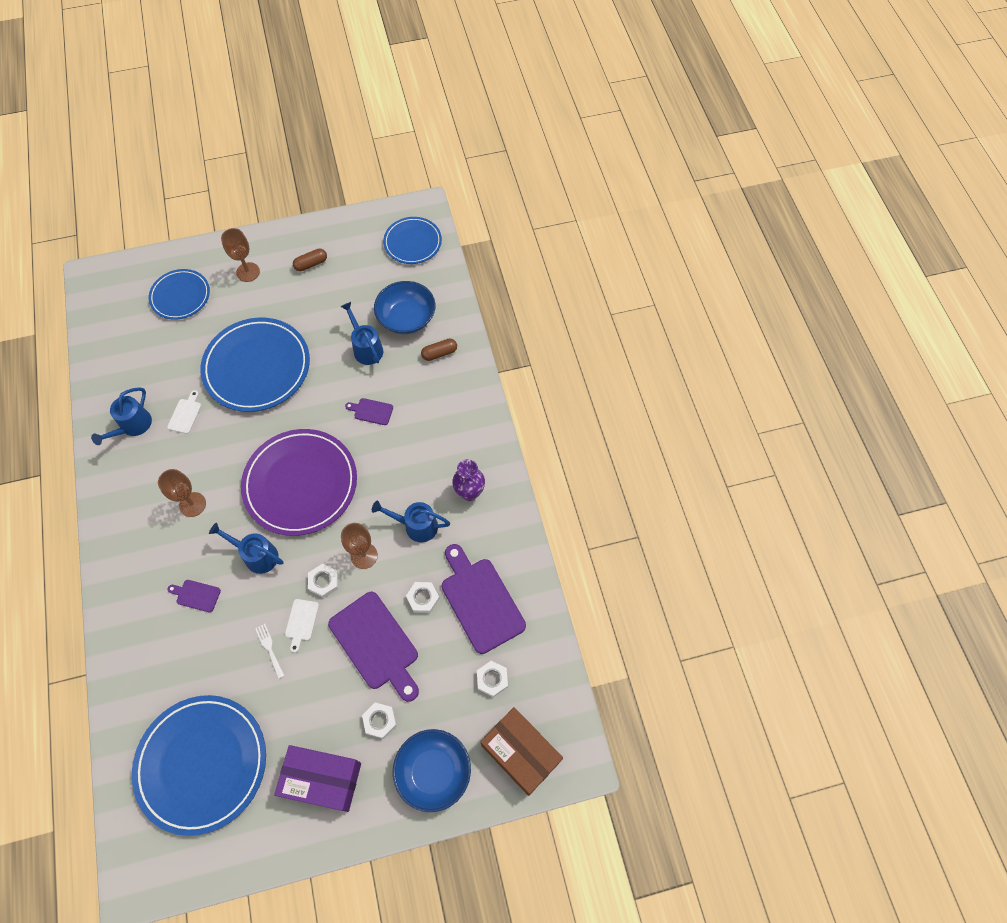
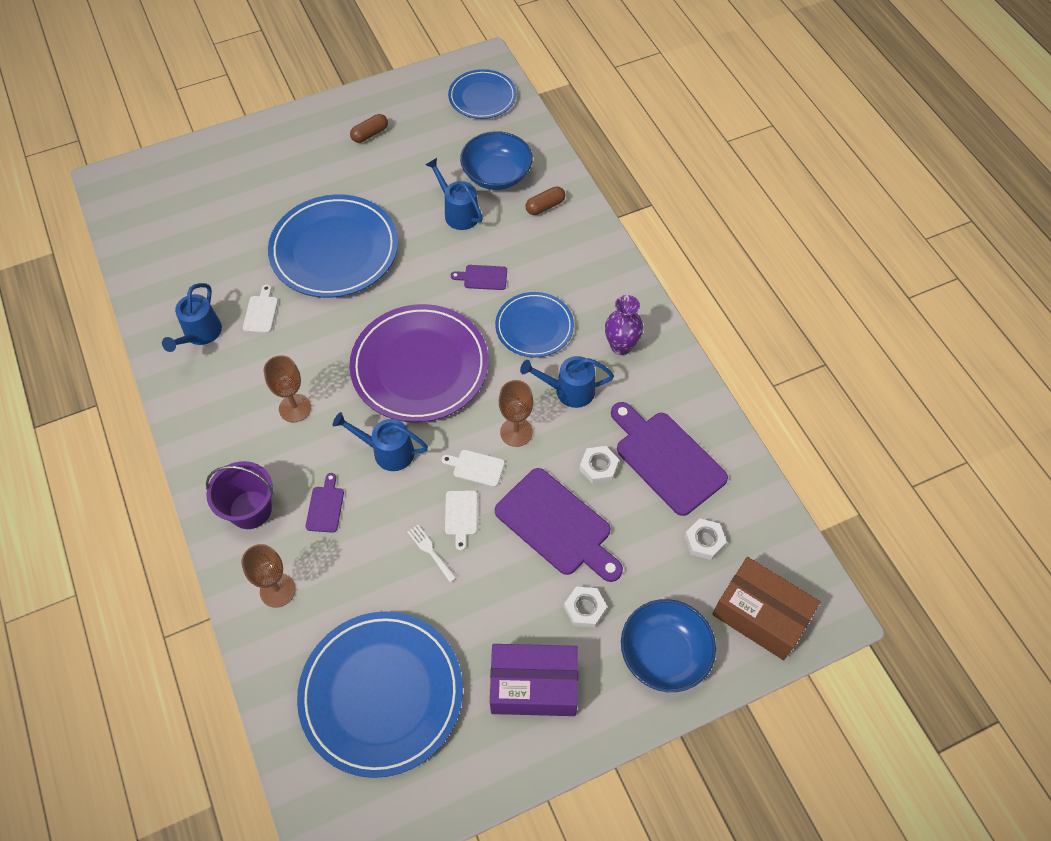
camera: 10 degrees left, 5 degrees down
blue plate [149,269,210,320] -> blue plate moved to [495,292,574,358]
purple cutting board [167,580,221,612] -> purple cutting board turned 90 degrees clockwise [306,473,344,533]
brown goblet [221,228,260,282] -> brown goblet moved to [241,544,296,608]
white nut [308,564,338,598] -> white cutting board [441,450,505,487]
none -> purple bucket [206,461,273,529]

